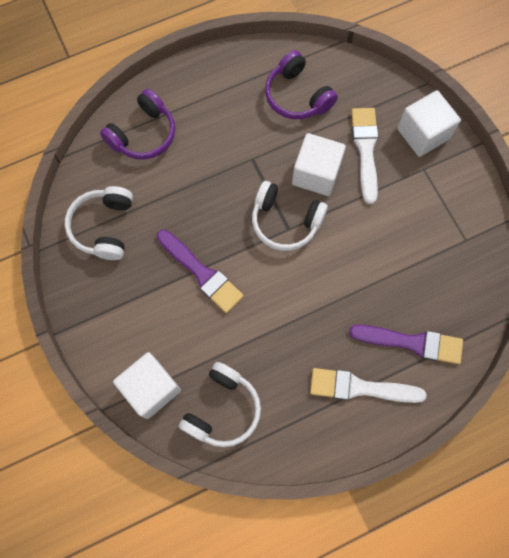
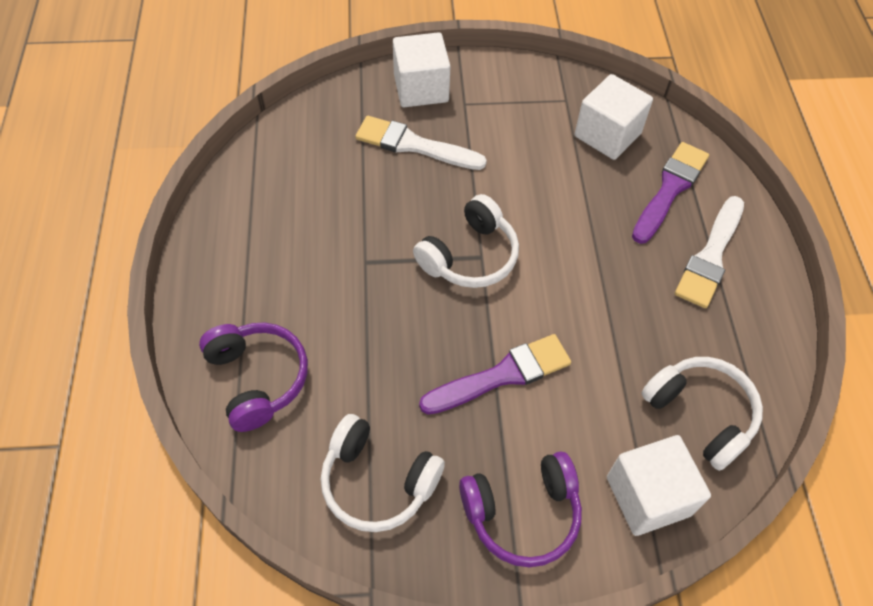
camera: 70 degrees left, 15 degrees down
purple headphones [265,50,338,119] -> purple headphones moved to [459,452,582,567]
white cube [292,133,346,196] -> white cube moved to [575,74,653,160]

